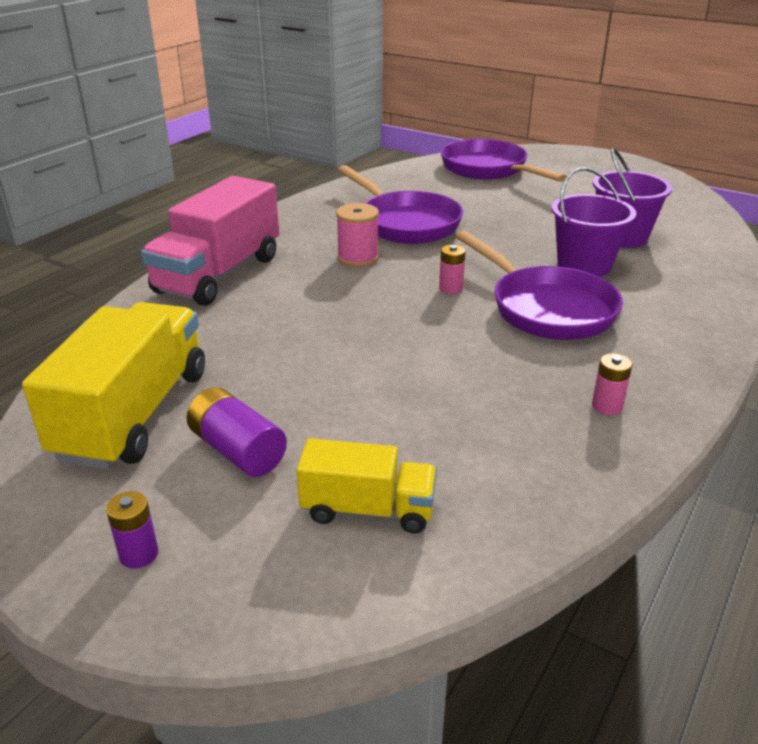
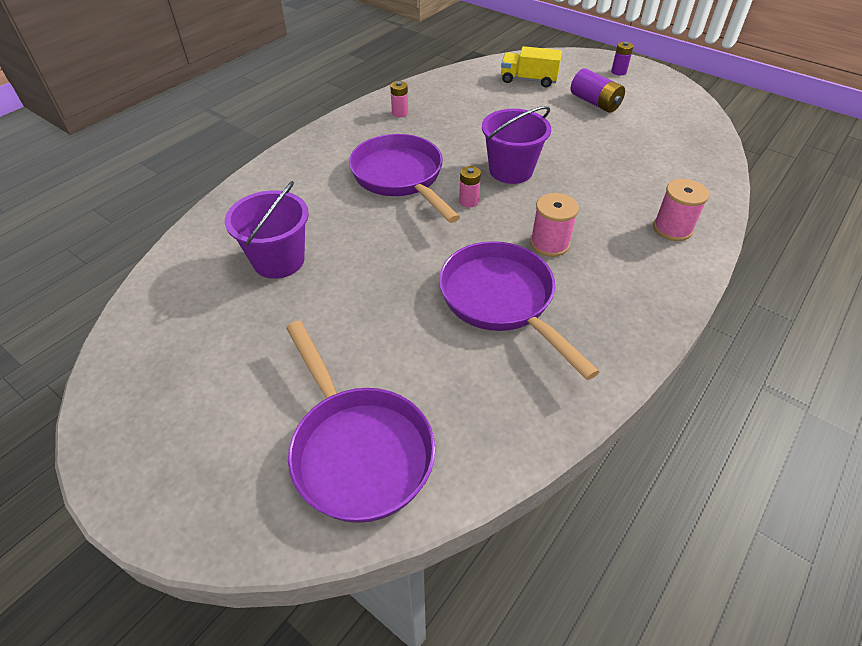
camera: 175 degrees left, 15 degrees up
yellow truck [22,302,205,469] -> none
pink truck [141,176,279,306] -> pink spool [653,179,709,241]
purple bucket [551,167,636,277] -> purple bucket moved to [482,106,551,184]

